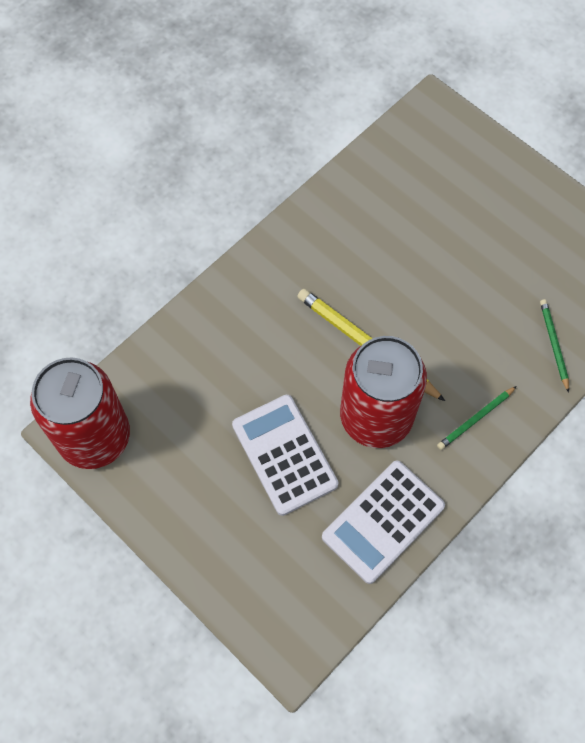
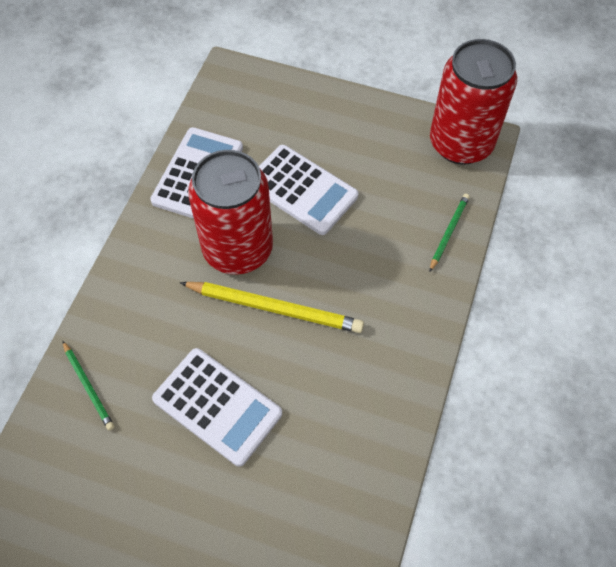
camera: 155 degrees right, 5 degrees down
green pencil [437,386,517,450] -> green pencil moved to [430,194,470,271]
none -> white calculator [152,348,282,467]

